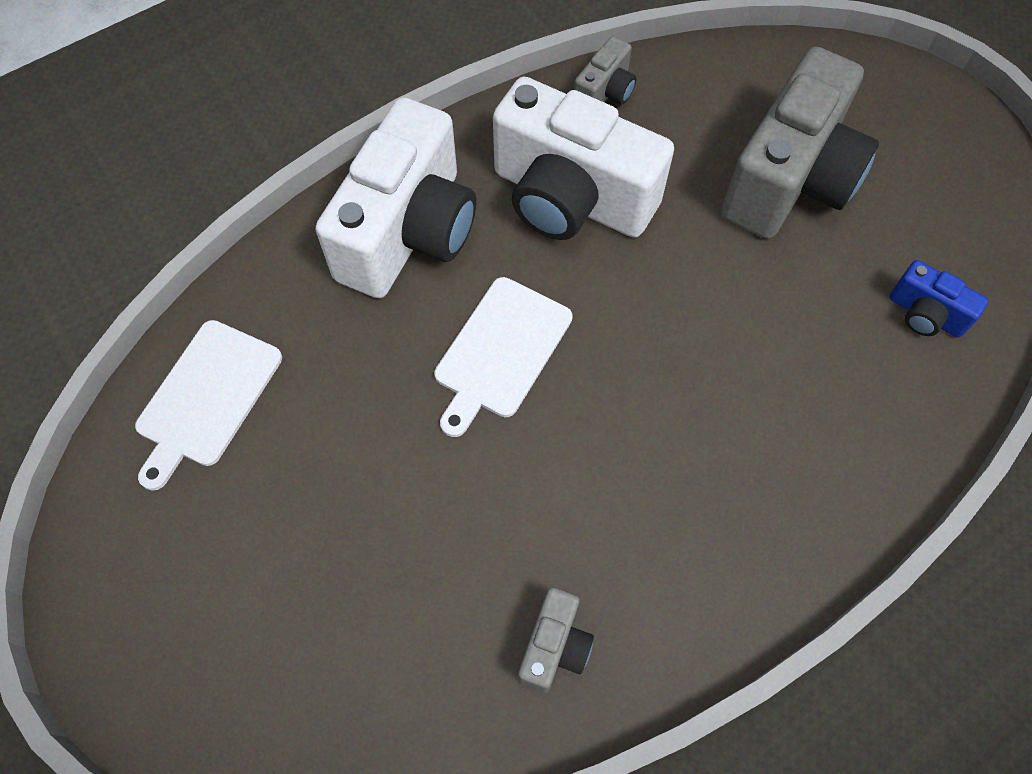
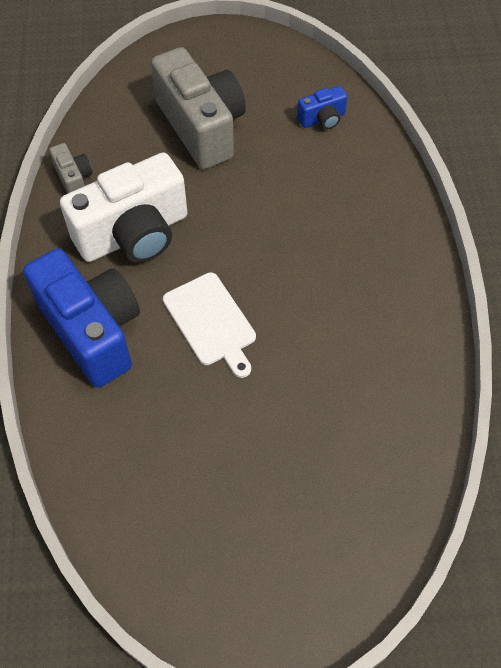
camera: 60 degrees left, 5 degrees down
white cutting board [135,320,282,491] -> none
white camera [315,97,476,298] -> blue camera [23,248,140,388]
grey camera [518,587,594,693] -> none

